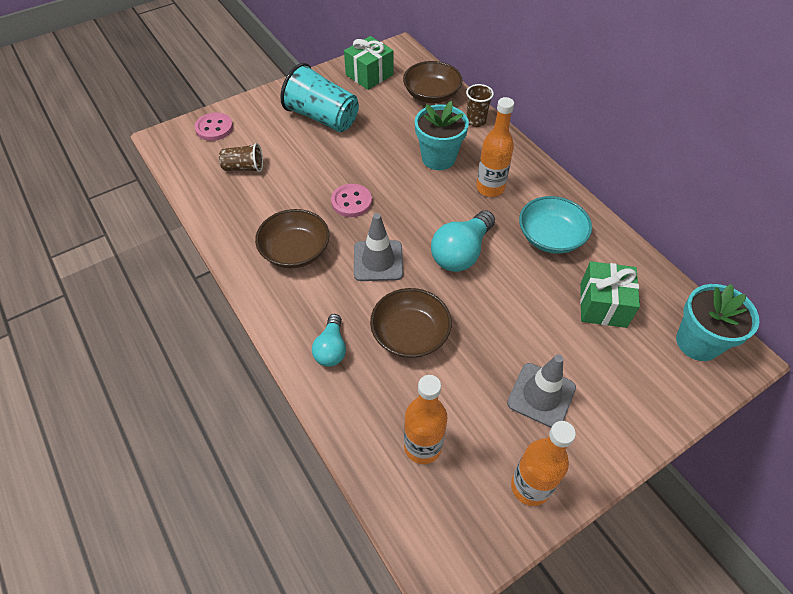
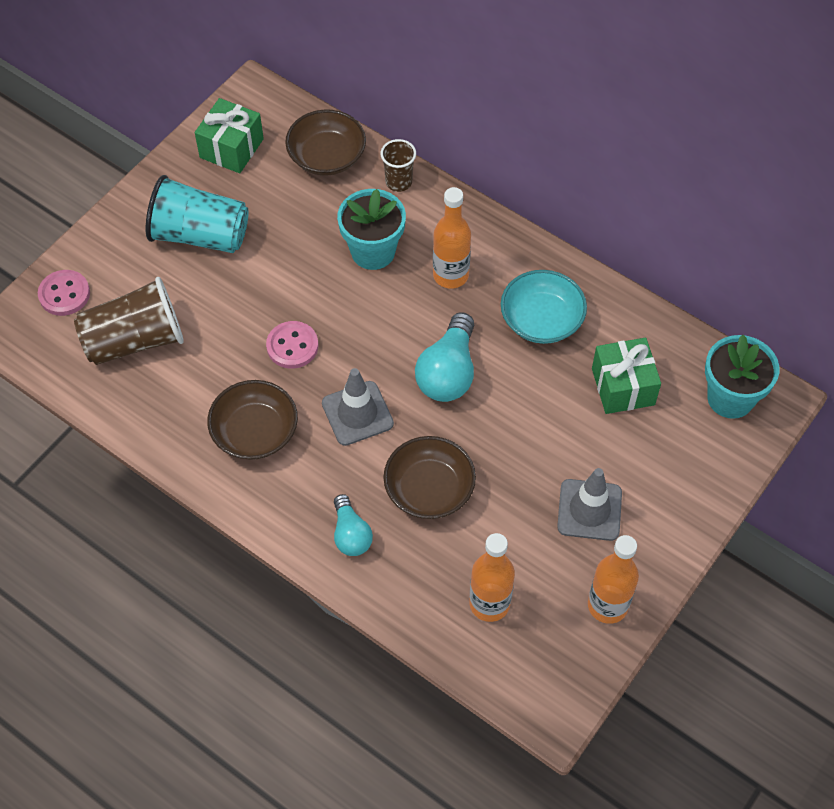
camera: 20 degrees left, 5 degrees up
brown cup [219,143,263,172] -> brown cup [74,277,184,365], size x1.87

